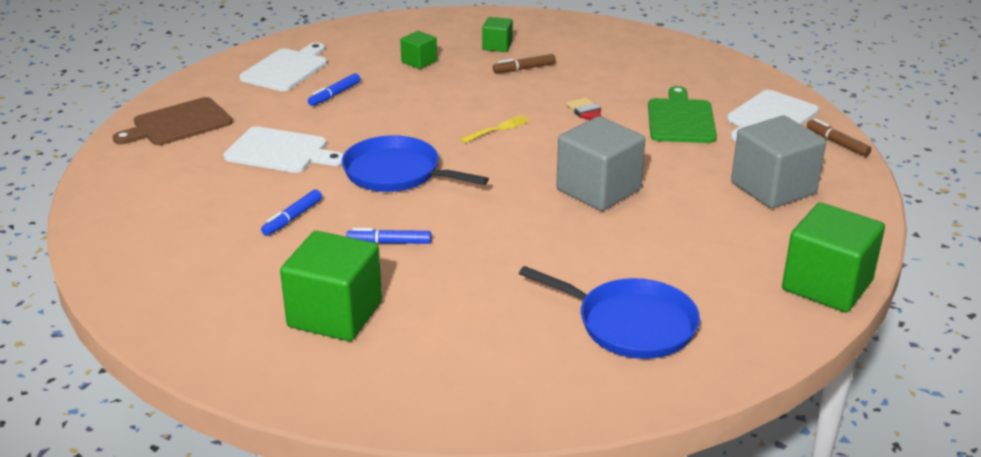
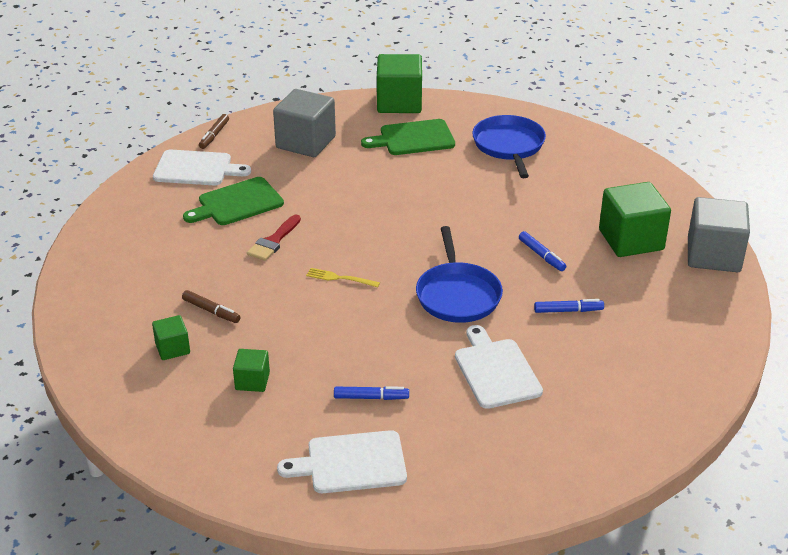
camera: 125 degrees left, 5 degrees up
brown cutting board [113,97,233,145] -> none
grey cube [556,116,645,211] -> grey cube moved to [688,197,750,272]
none -> green cutting board [361,119,455,155]

